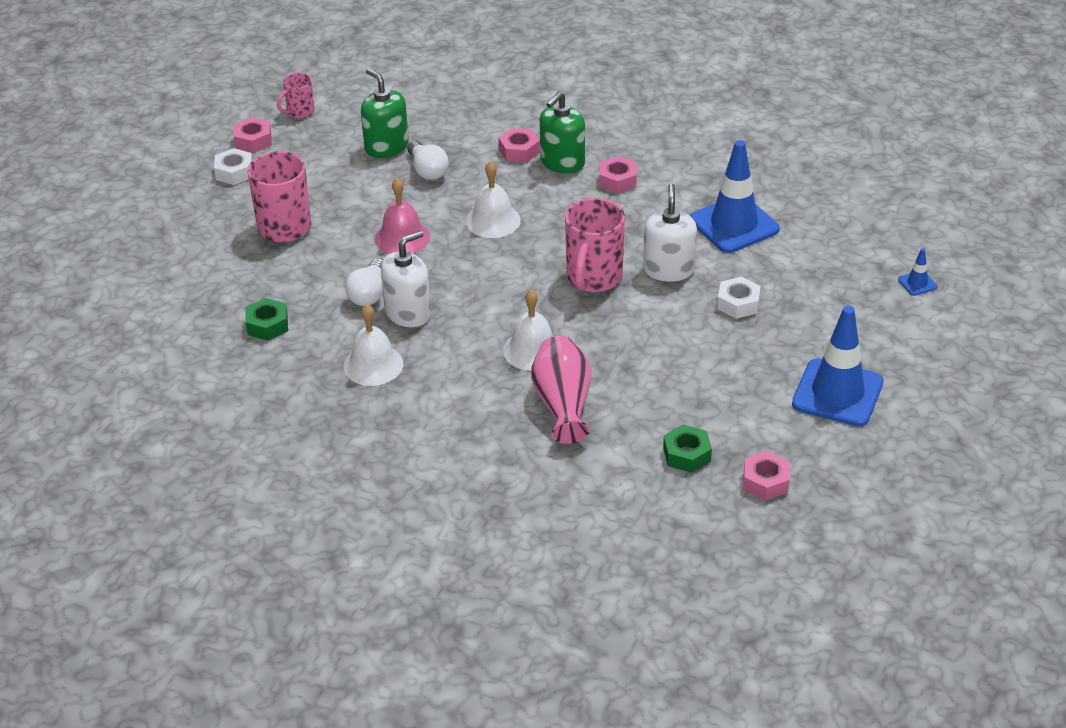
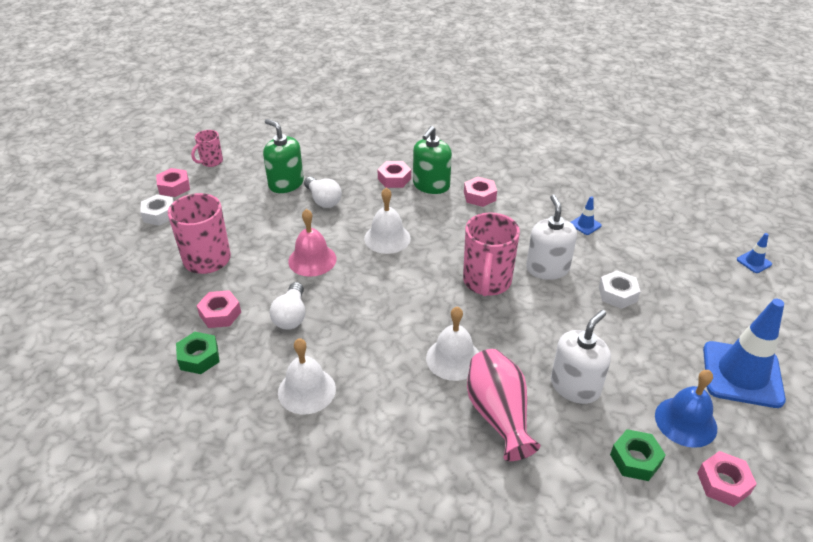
camera: 10 degrees left, 0 degrees up
white soap dispenser [381,231,431,327] -> white soap dispenser moved to [551,310,611,404]
blue traffic cone [690,140,780,253] -> blue traffic cone [571,196,602,235], size x0.42
none -> pink nut [196,290,241,328]
none -> blue bell [655,370,717,448]

